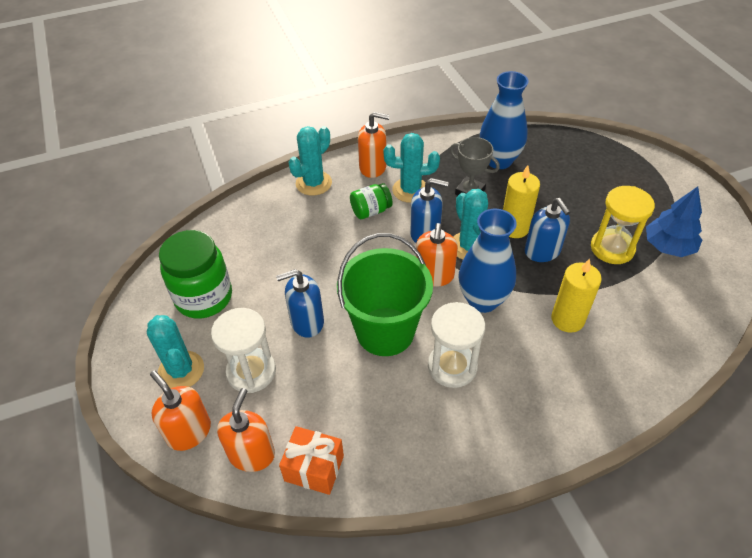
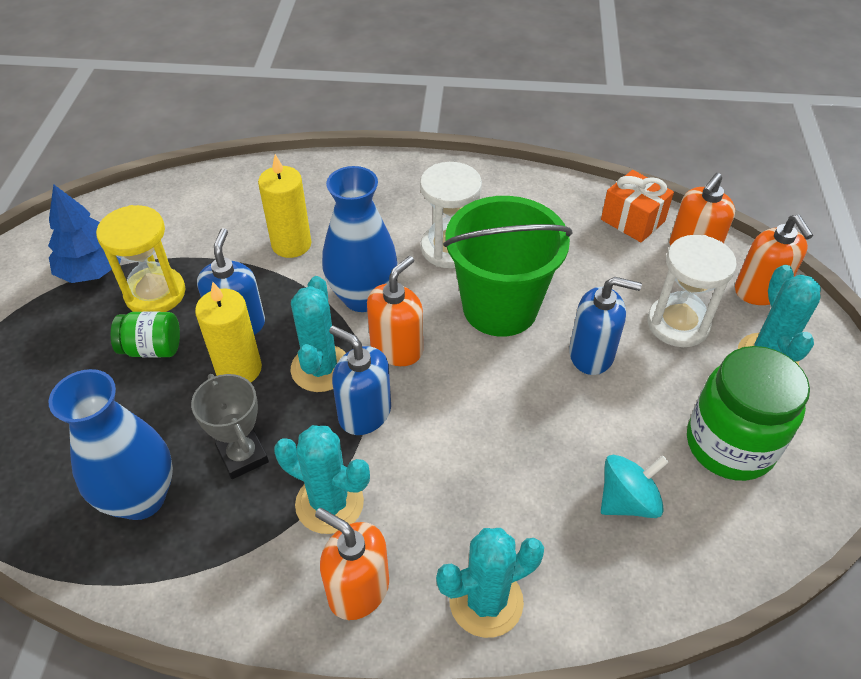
camera: 155 degrees left, 0 degrees up
green jar [350,183,393,219] -> green jar moved to [111,311,180,358]
none -> turquoise spinning top [601,455,669,518]

